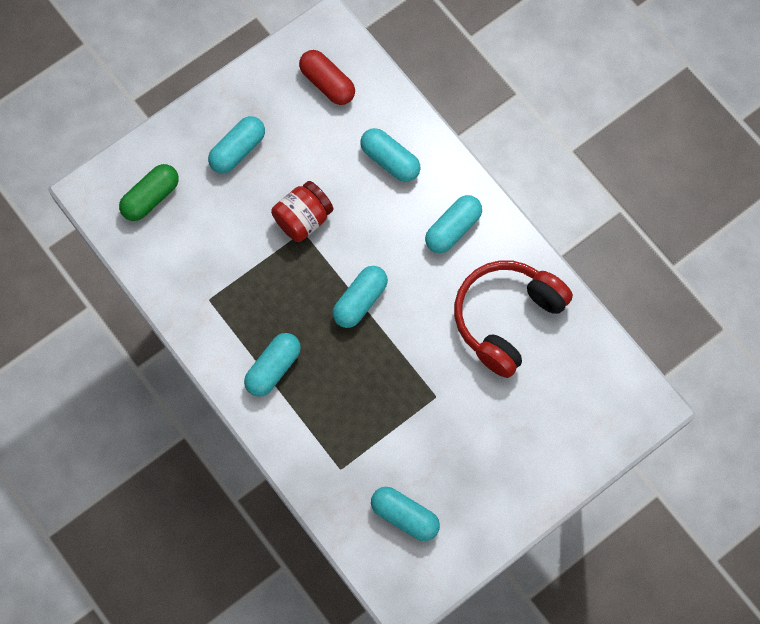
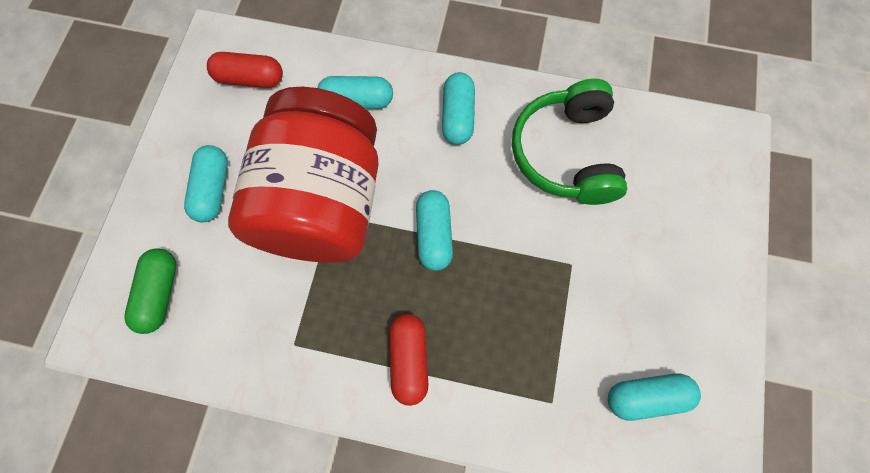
camera: 40 degrees left, 0 degrees up
turquoise capsule [244,333,301,397] -> red capsule [389,314,428,406]
red jar [271,181,334,242] -> red jar [228,87,379,263], size x2.33
red headphones [454,260,573,378] -> green headphones [512,79,627,205]

